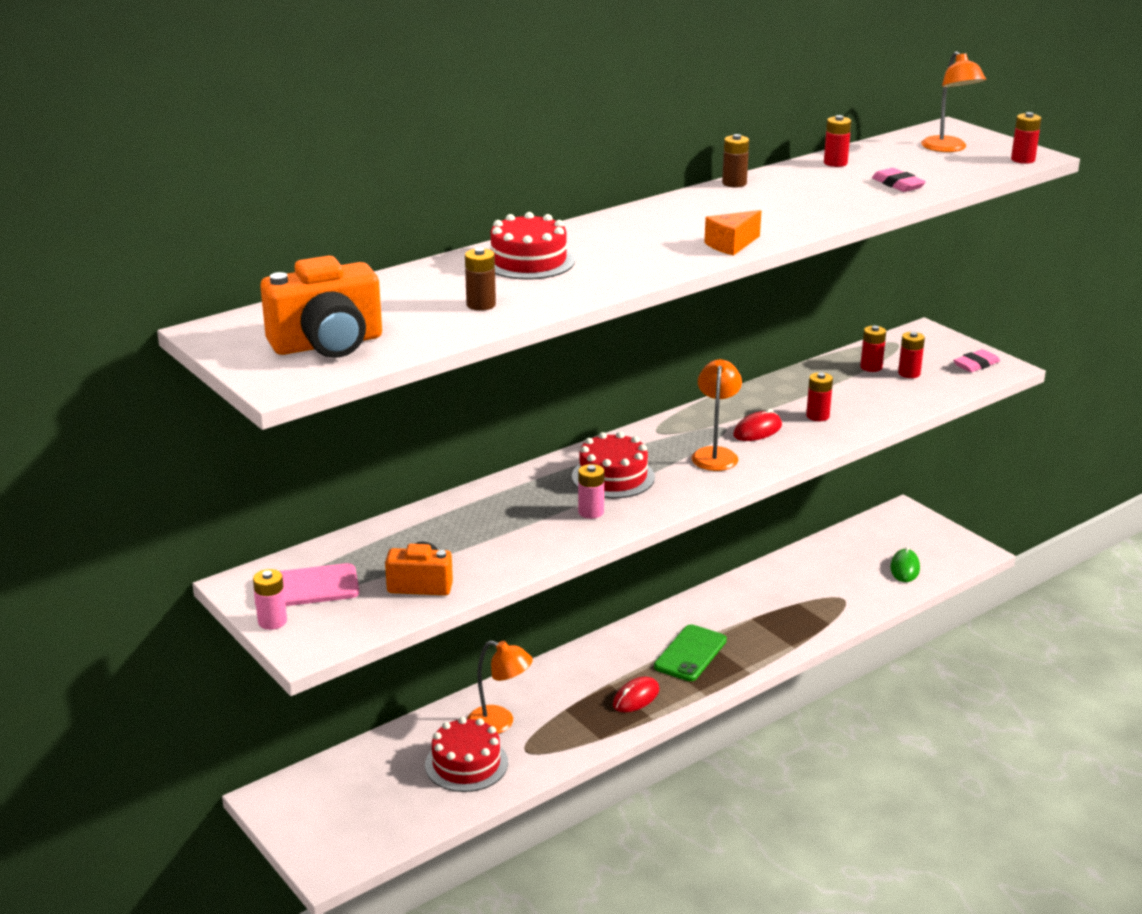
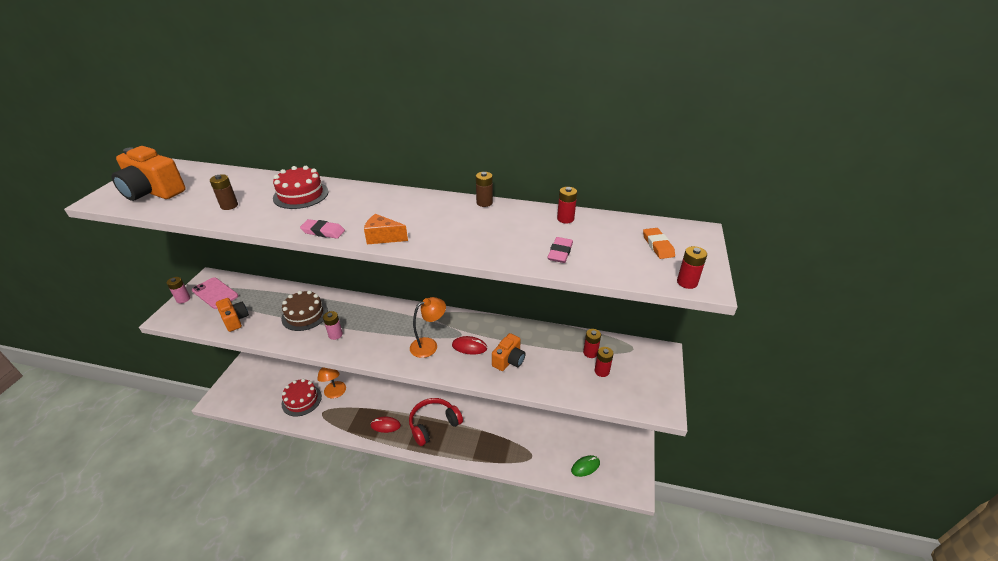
camera: 50 degrees right, 10 degrees up
red cake [572,432,655,498] -> none
green phone [654,624,727,681] -> red headphones [409,398,463,446]
red battery [806,372,833,421] -> orange camera [492,333,525,371]
orange lamp [921,51,986,152] -> orange eraser [643,228,675,259]
pink eraser [953,349,1000,372] -> pink eraser moved to [300,219,345,239]
none -> brown cake [281,290,328,331]

